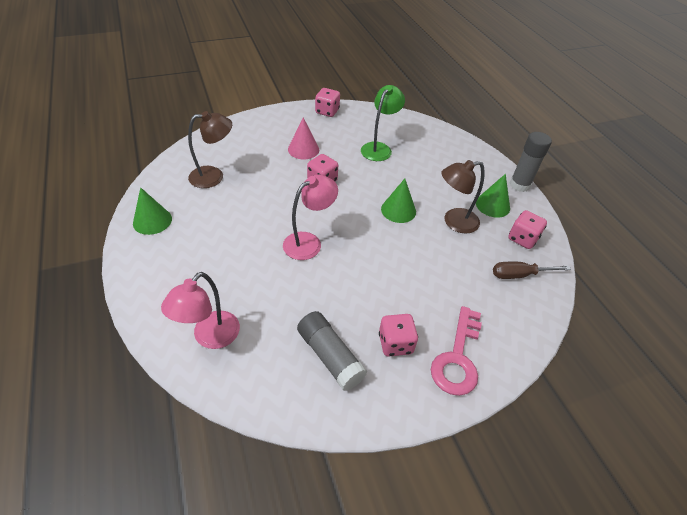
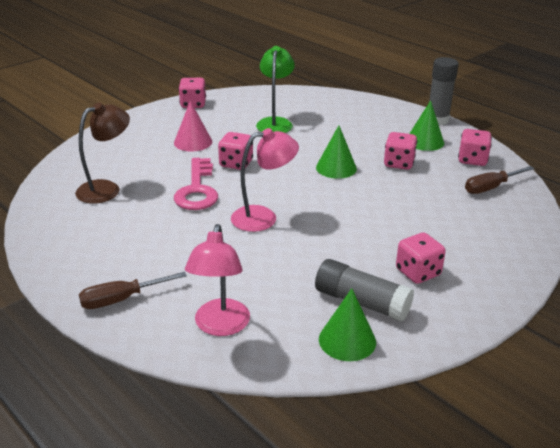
camera: 20 degrees left, 15 degrees down
green cone [133,187,172,235] -> green cone moved to [319,288,376,361]
pink lamp [283,174,338,260] -> pink lamp turned 45 degrees clockwise [231,128,299,232]
pink key [431,306,482,396] -> pink key moved to [174,158,218,210]
brown lamp [441,160,485,233] -> pink dice [384,132,417,170]
none -> brown screwdriver [79,272,187,309]

